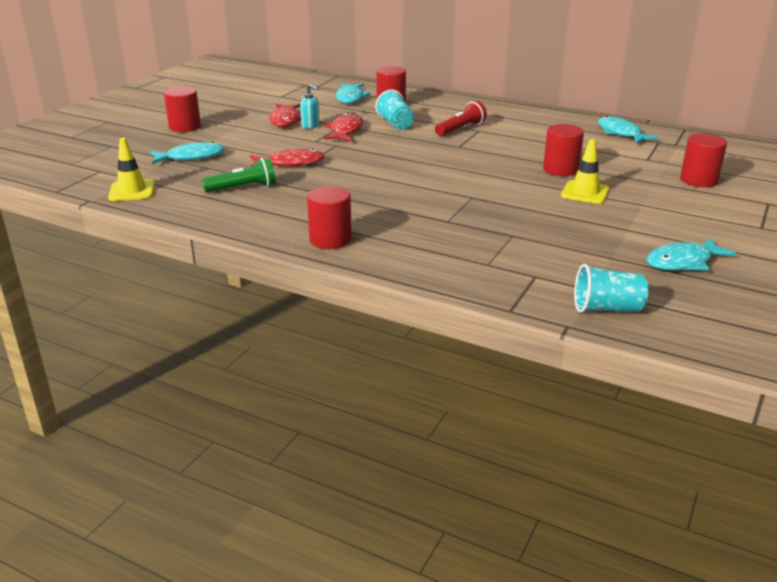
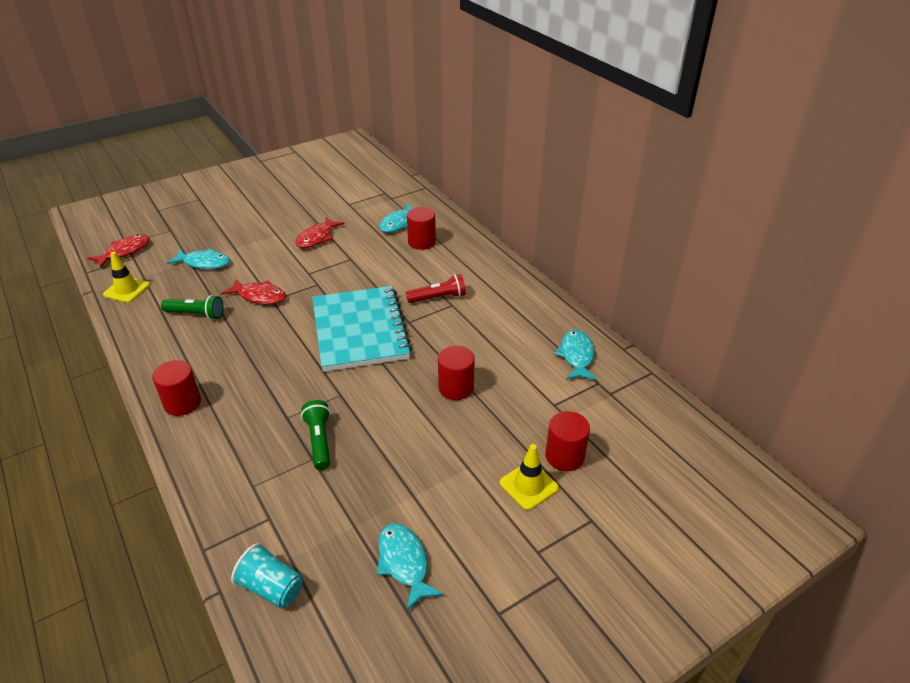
camera: 30 degrees right, 10 degrees up
red cylinder [164,87,201,132] -> none
turquoise soap dispenser [300,85,319,129] -> none
red fish [324,113,363,141] -> red fish moved to [87,235,150,268]
turquoise cup [375,90,414,130] -> none
yellow traffic cone [561,139,610,204] -> yellow traffic cone moved to [500,444,559,510]
turquoise fish [647,237,736,271] -> turquoise fish turned 60 degrees clockwise [377,523,444,611]
none -> green flashlight [301,400,330,470]
none -> turquoise notebook [312,286,412,372]

